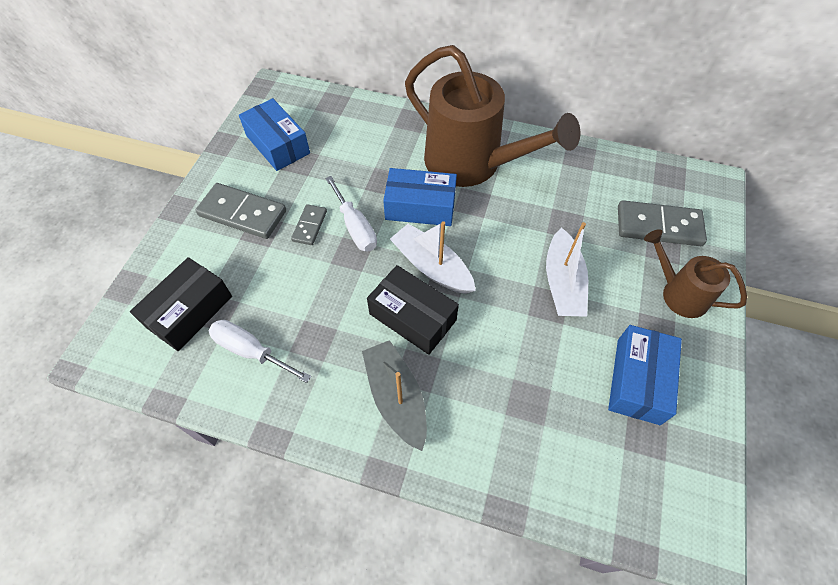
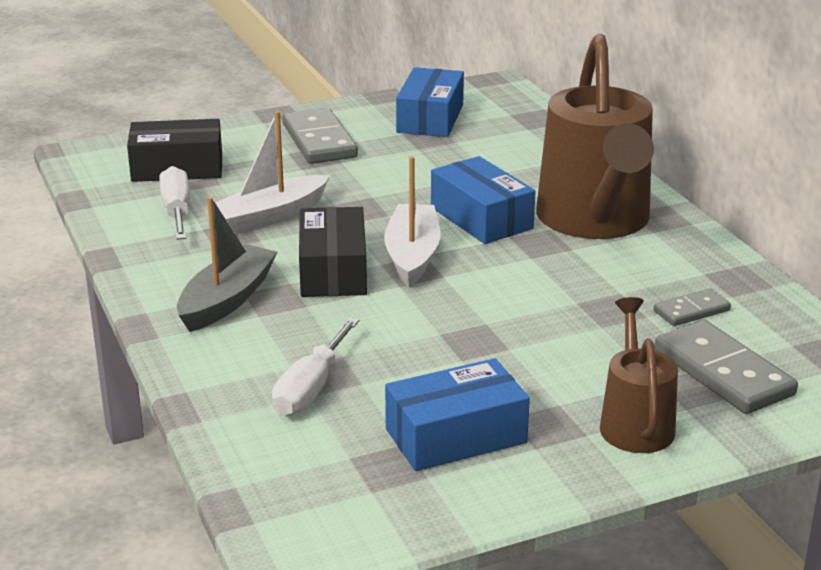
camera: 50 degrees right, 30 degrees down
grey domino [291,204,327,245] -> grey domino moved to [654,289,731,326]
white screwdriver [325,176,377,252] -> white screwdriver moved to [272,317,359,416]
white boat [546,222,588,317] -> white boat moved to [207,111,330,234]

